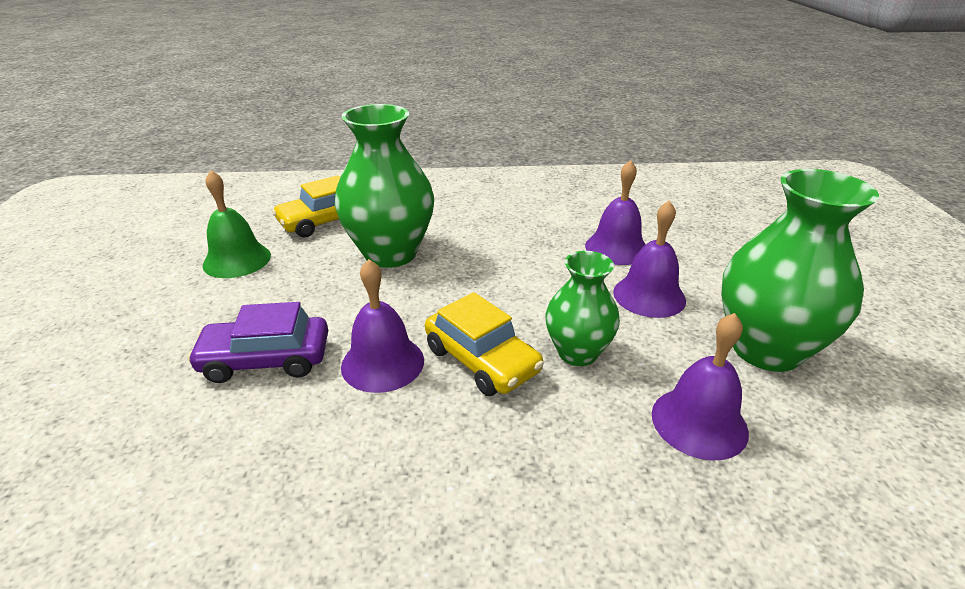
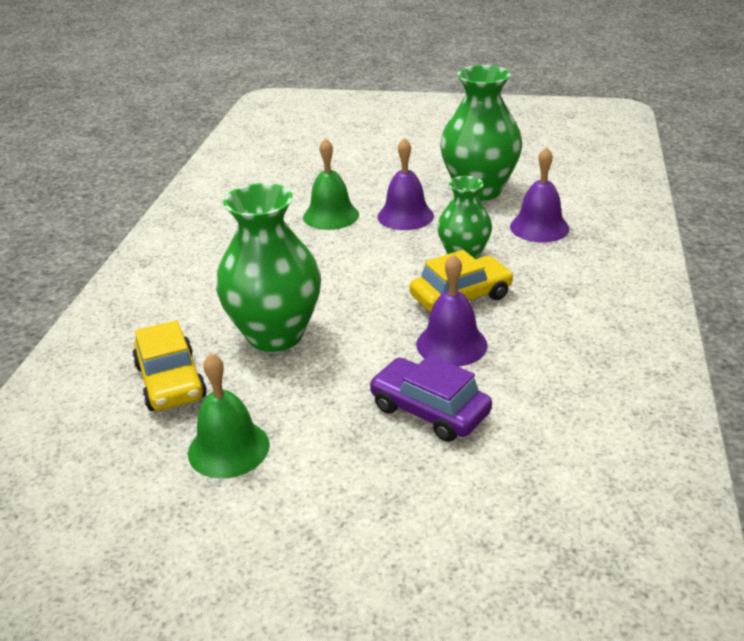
camera: 75 degrees left, 0 degrees up
purple car [187,302,328,383] -> purple car turned 120 degrees clockwise [369,355,492,442]
purple bell [585,160,646,265] -> green bell [303,138,359,230]

